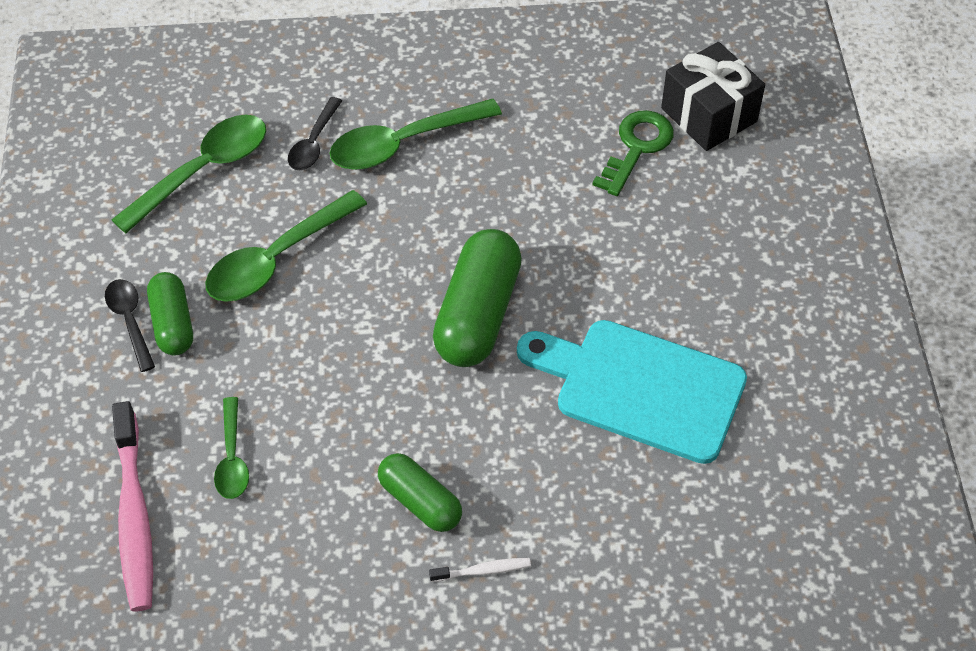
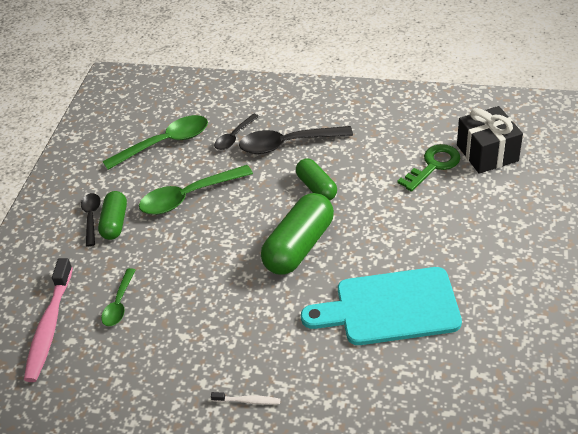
camera: 20 degrees right, 10 degrees down
green spoon [329,99,502,170] -> black spoon [239,126,353,154]
green capsule [378,453,462,532] -> green capsule moved to [296,159,337,200]
turquoise cutting board [517,320,747,464] -> turquoise cutting board turned 45 degrees counterclockwise [301,267,462,345]

